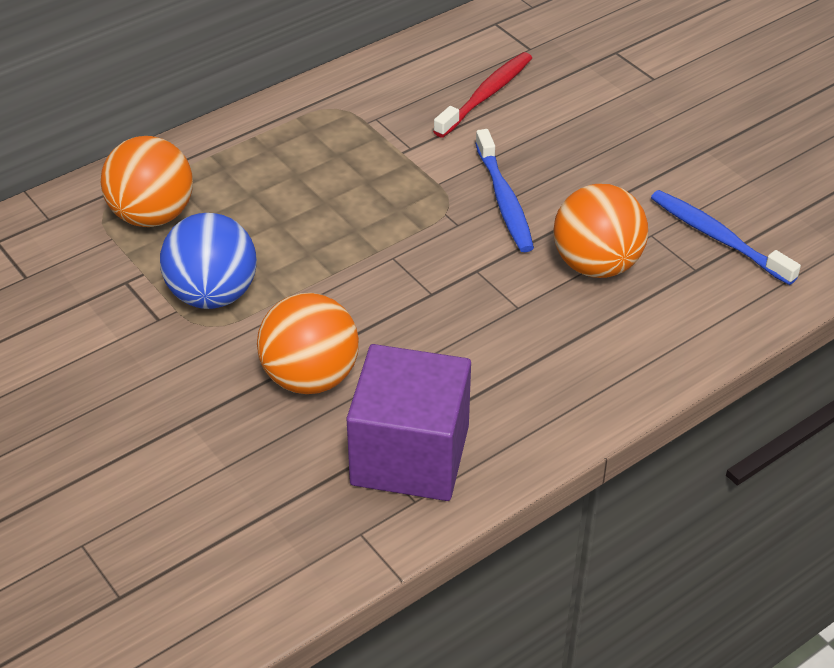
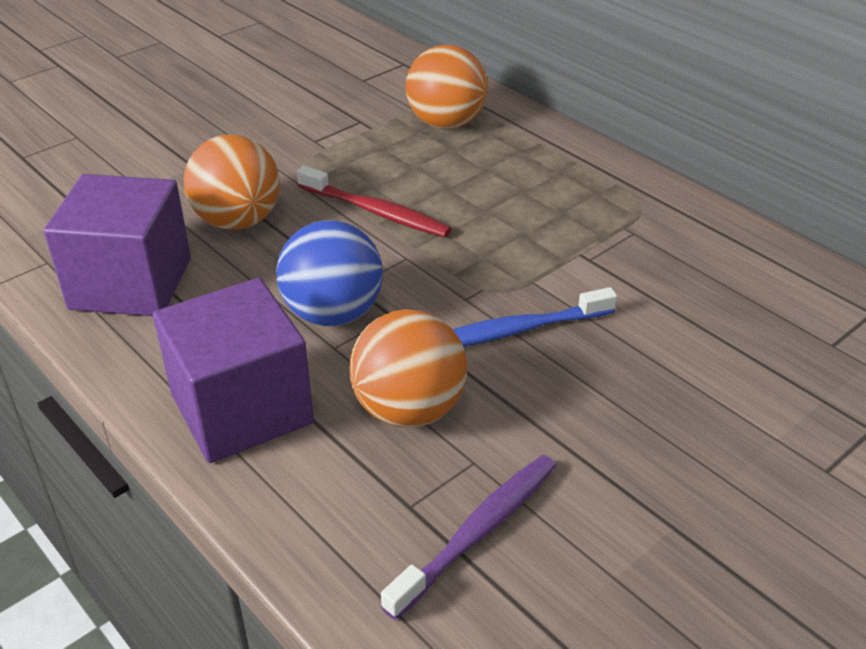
camera: 85 degrees right, 5 degrees down
blue ball [160,213,257,309] -> blue ball moved to [276,220,383,326]
red toothbrush [433,52,532,138] -> red toothbrush moved to [297,166,452,237]
blue toothbrush [651,190,801,285] -> purple toothbrush [381,455,556,620]
none -> purple cube [153,278,314,463]

